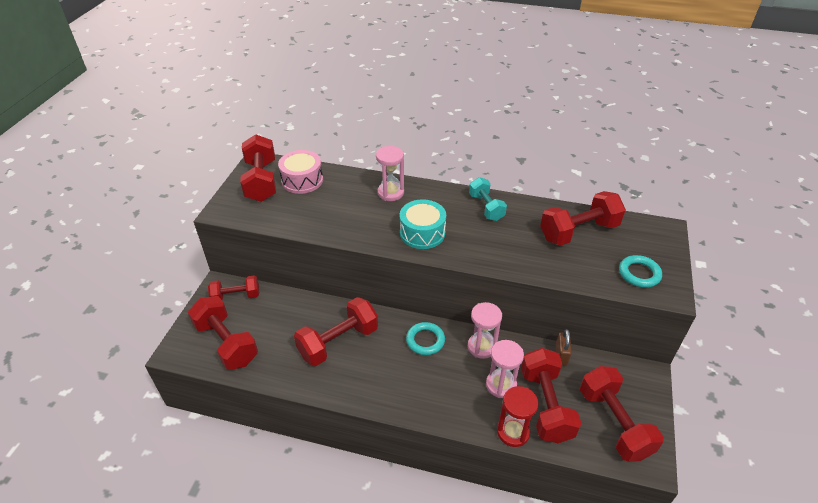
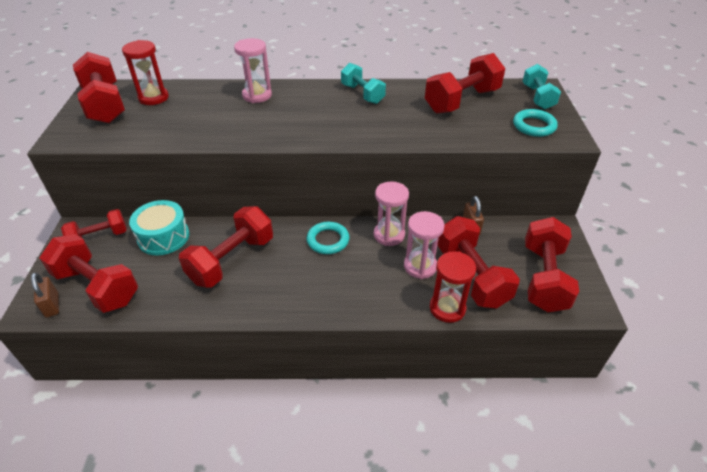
camera: 15 degrees left, 0 degrees up
pink drum [278,150,323,194] -> red hourglass [122,40,169,105]
turquoise drum [400,199,446,249] -> turquoise drum moved to [129,200,189,256]
red dumbbell [580,366,664,462] -> red dumbbell turned 45 degrees clockwise [525,217,579,312]
none -> brown padlock [31,272,59,318]
none -> turquoise dumbbell [523,64,561,110]

